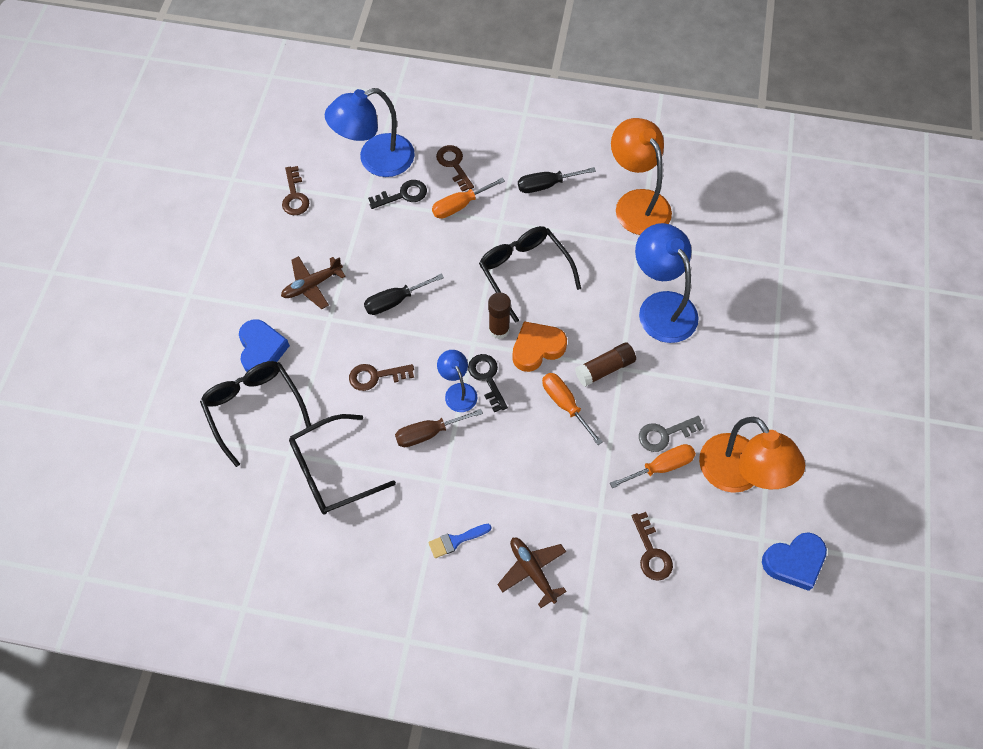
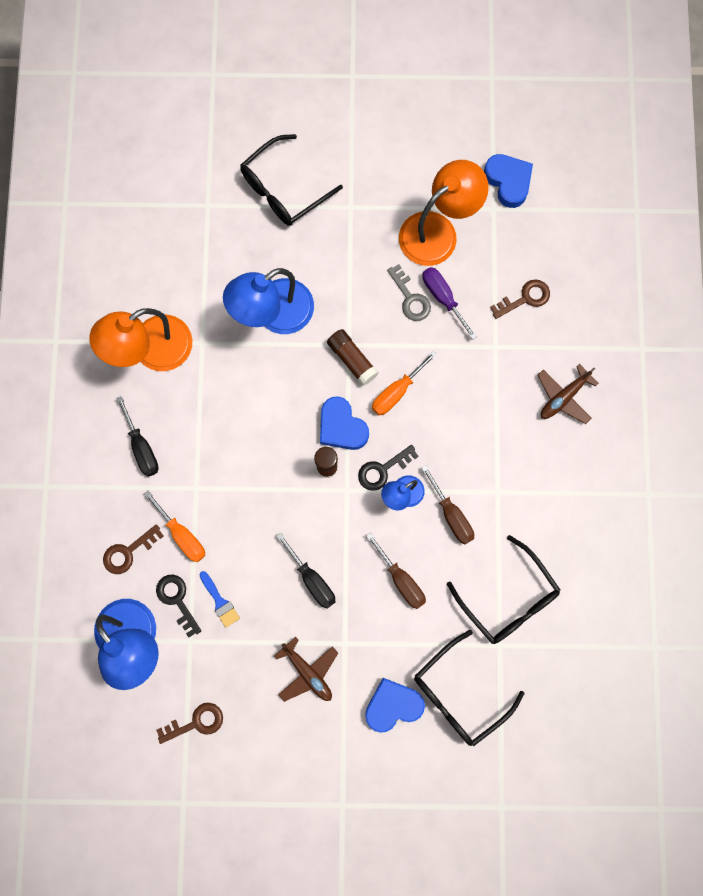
camera: 100 degrees left, 15 degrees up
brown key [349,364,414,391] -> brown screwdriver [366,532,426,609]
blue brush [428,524,492,558] -> blue brush moved to [200,571,240,628]
black glasses [479,226,581,323] -> black glasses moved to [240,134,343,226]
orange heart [512,321,567,372] -> blue heart [320,396,369,450]
orange screwdriver [610,444,696,488] -> purple screwdriver [423,267,477,340]

